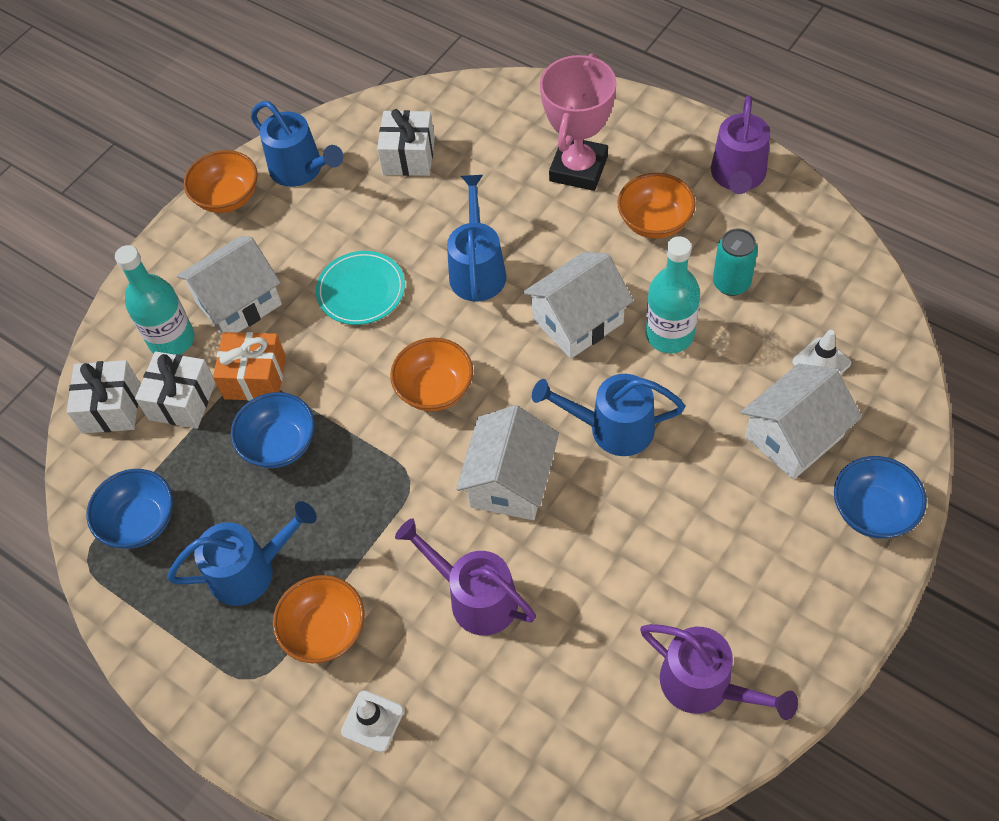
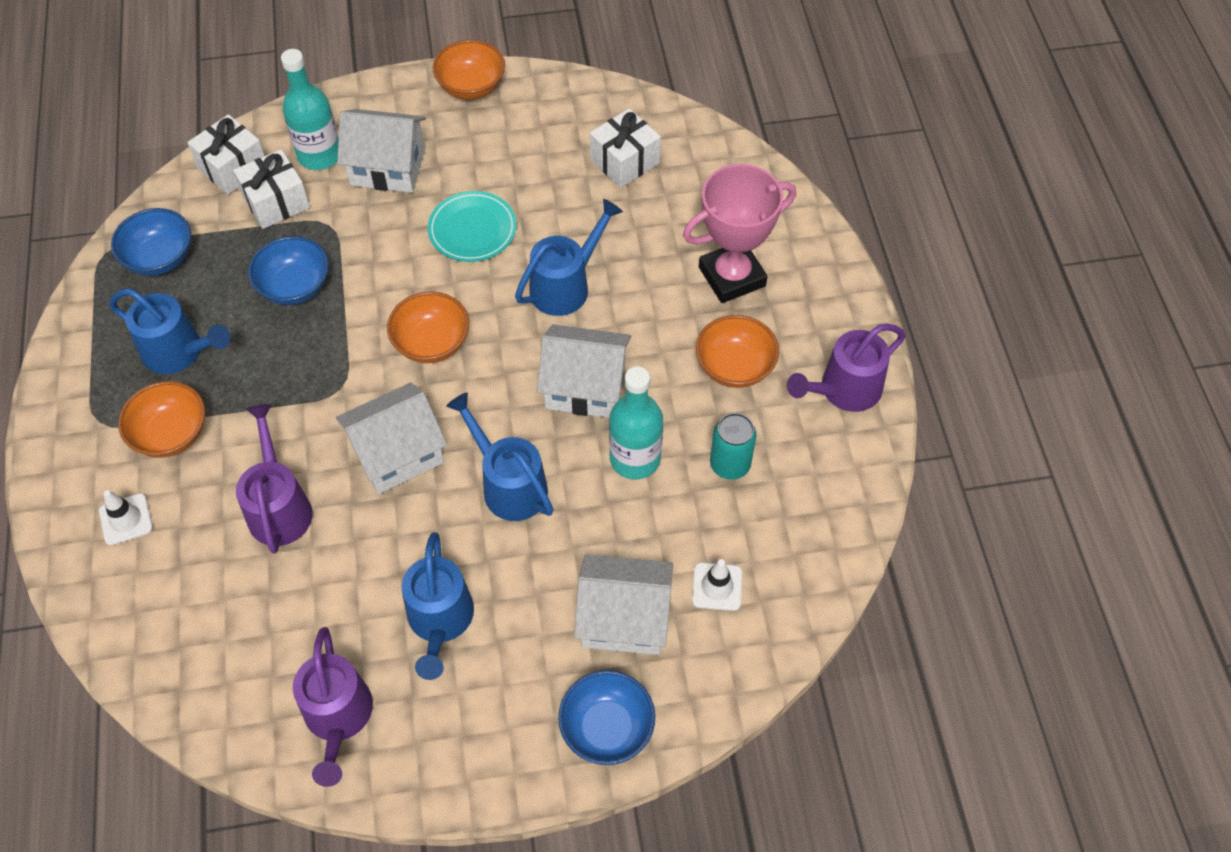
camera: 40 degrees right, 0 degrees up
orange gift [213,332,286,401] -> none
blue watering can [251,101,343,187] -> blue watering can moved to [402,532,474,680]

